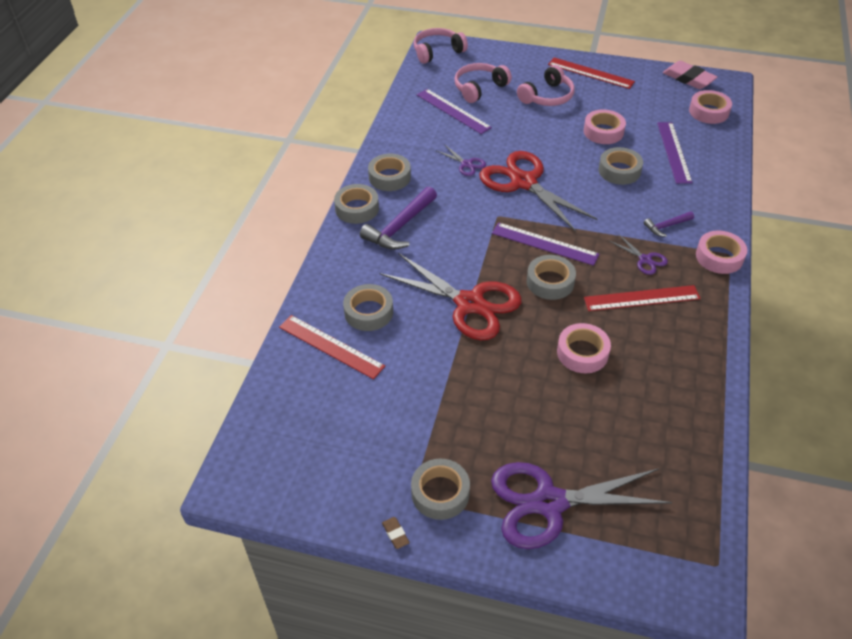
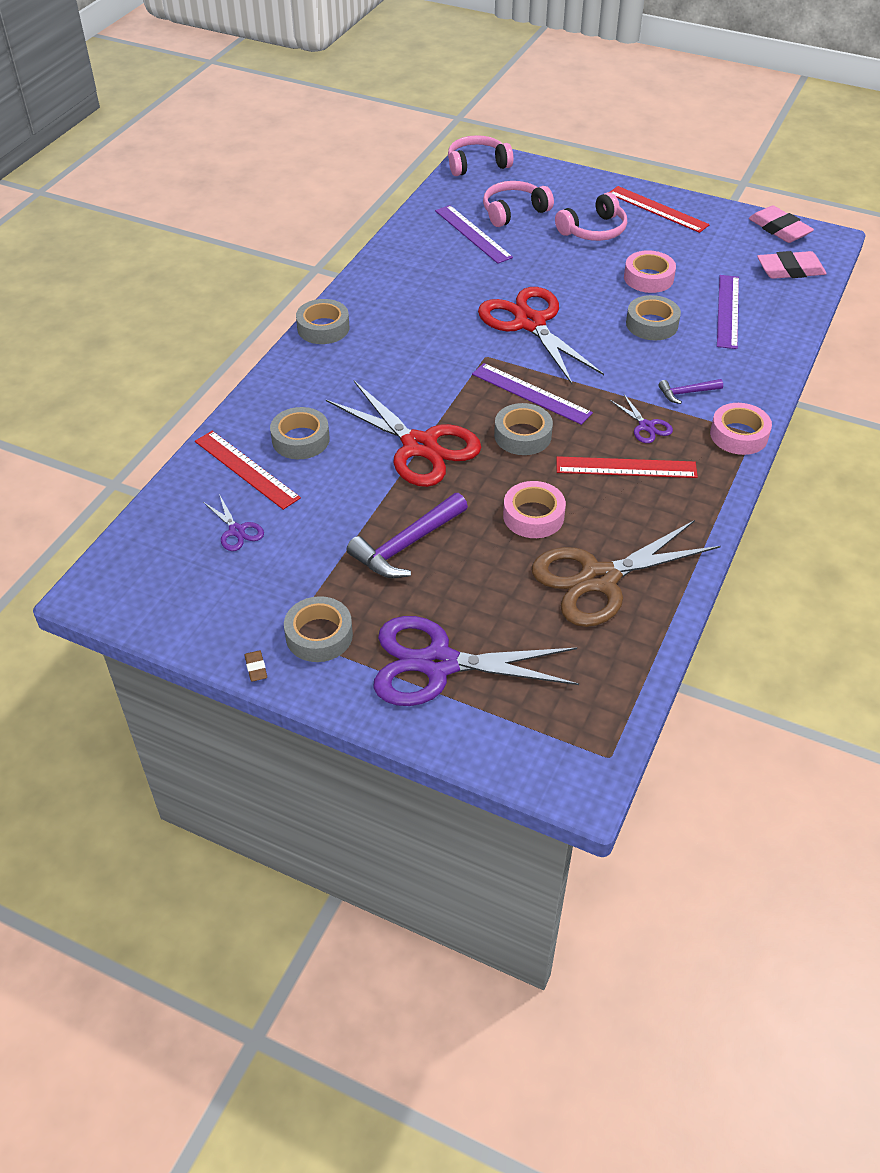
camera: 10 degrees right, 0 degrees up
purple hammer [360,186,437,250] -> purple hammer moved to [347,493,468,578]
grey tape [368,154,411,191] -> none
purple scissors [437,144,486,176] -> purple scissors moved to [203,494,264,551]
pink tape [689,90,732,124] -> pink eraser [757,251,826,279]
none -> brown scissors [532,520,721,627]

